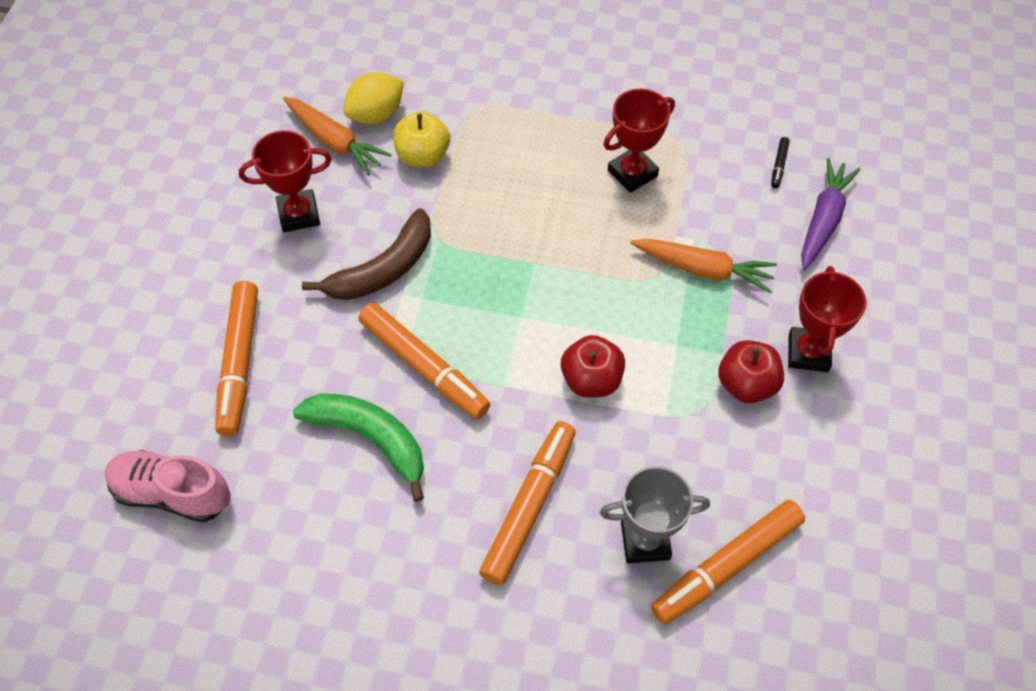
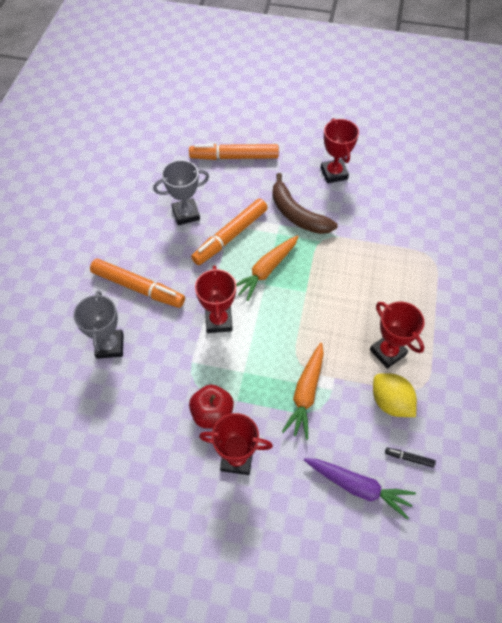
camera: 90 degrees right, 0 degrees up
pink shoe [105,450,231,522] -> none
orange carrot [283,97,391,176] -> orange carrot moved to [236,235,299,301]
green banana [293,393,424,502] -> grey trophy [153,160,209,225]
yellow lemon [344,72,404,124] -> yellow lemon moved to [373,373,417,417]
yellow apple [393,111,450,167] -> none
red apple [561,335,625,398] -> red trophy [195,265,236,333]
orange marker [651,500,805,625] -> none

